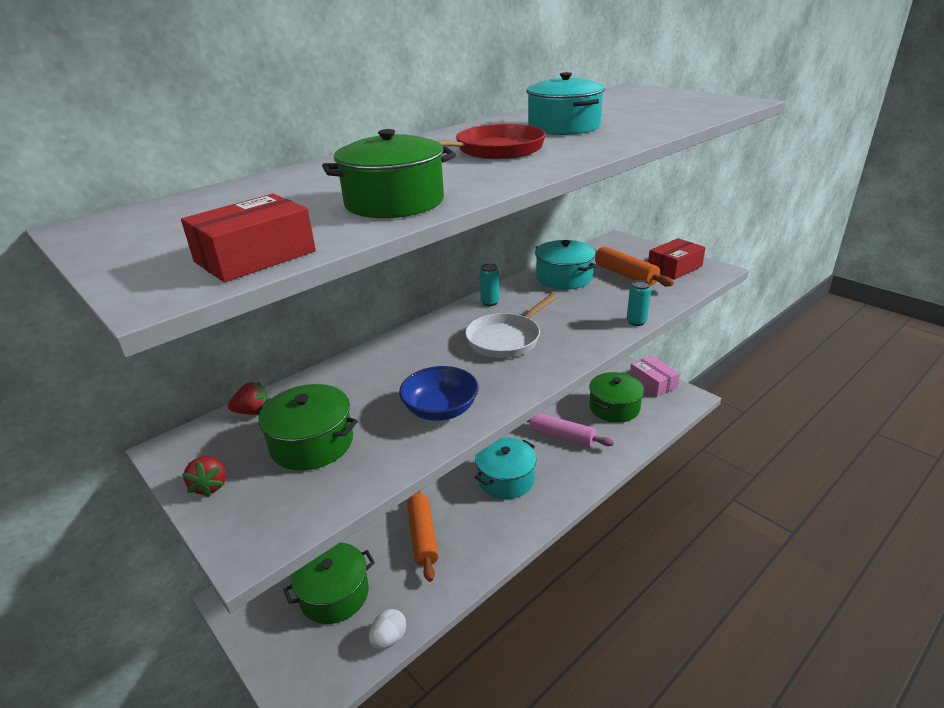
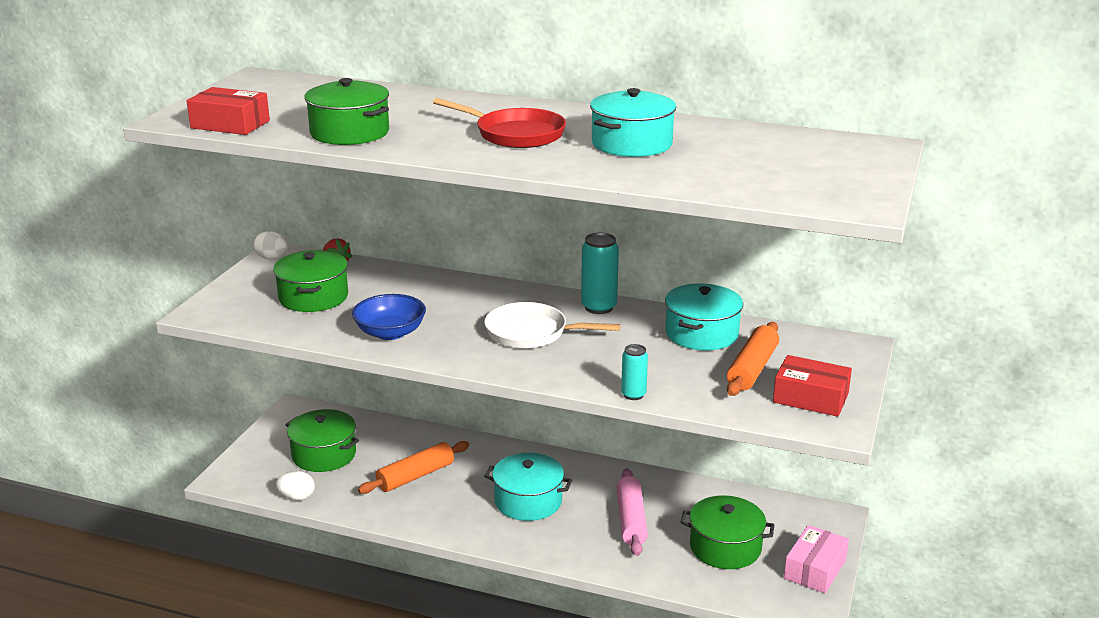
camera: 60 degrees right, 5 degrees down
red strawberry [182,456,226,497] -> none
turquoise can [480,263,499,306] -> turquoise can [581,232,619,314], size x1.63
none -> white egg [253,231,289,259]

